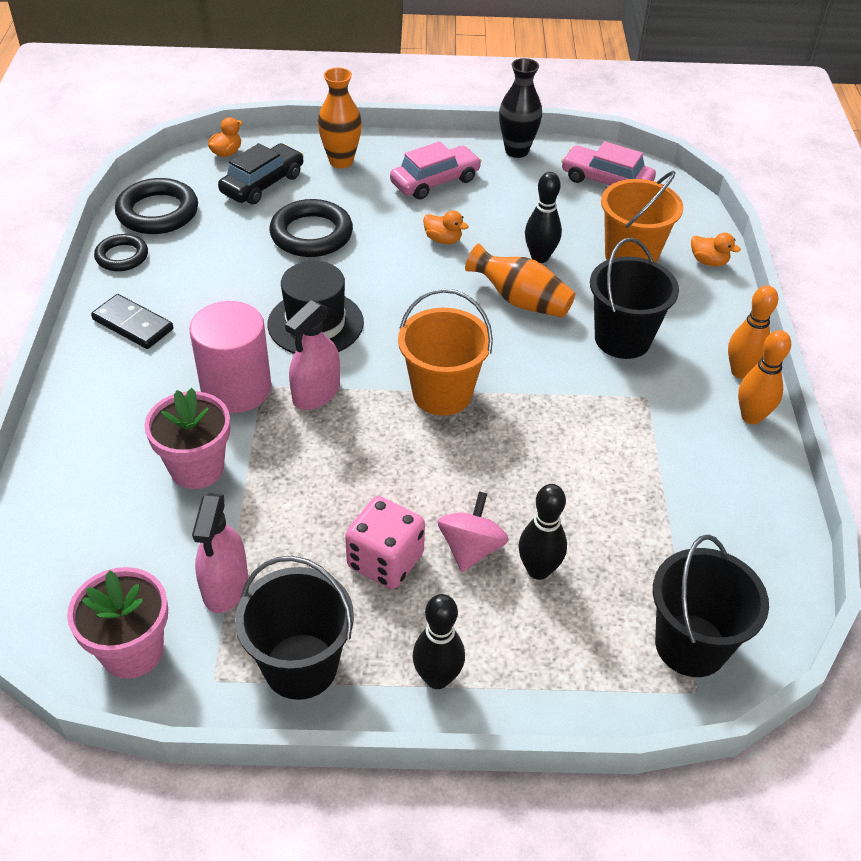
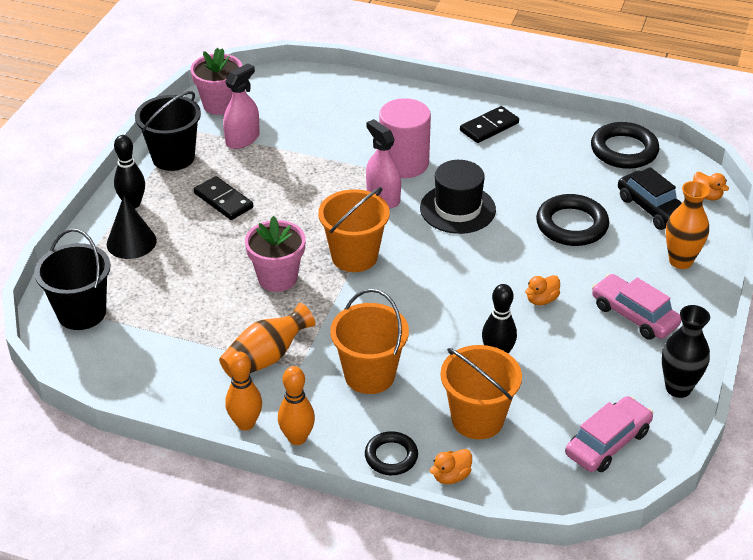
camera: 110 degrees right, 5 degrees down
black ring [94,234,148,271] -> black ring moved to [365,431,418,475]
pink flower pot [145,388,231,489] -> pink flower pot moved to [245,216,306,292]
pink spray bottle [192,493,248,613] -> pink spray bottle turned 105 degrees clockwise [223,63,260,149]
pink dice [345,496,425,589] -> black domino [194,176,253,220]
pink car [390,141,482,200] -> pink car turned 150 degrees clockwise [592,274,681,340]
pink spinning top [438,491,509,572] -> none
orange vase [465,243,575,318] -> orange vase moved to [219,303,315,378]
black bowling pin [518,484,567,580] -> none
black bucket [590,238,679,359] -> orange bucket [330,289,409,394]
none -> black cone [107,196,157,259]

